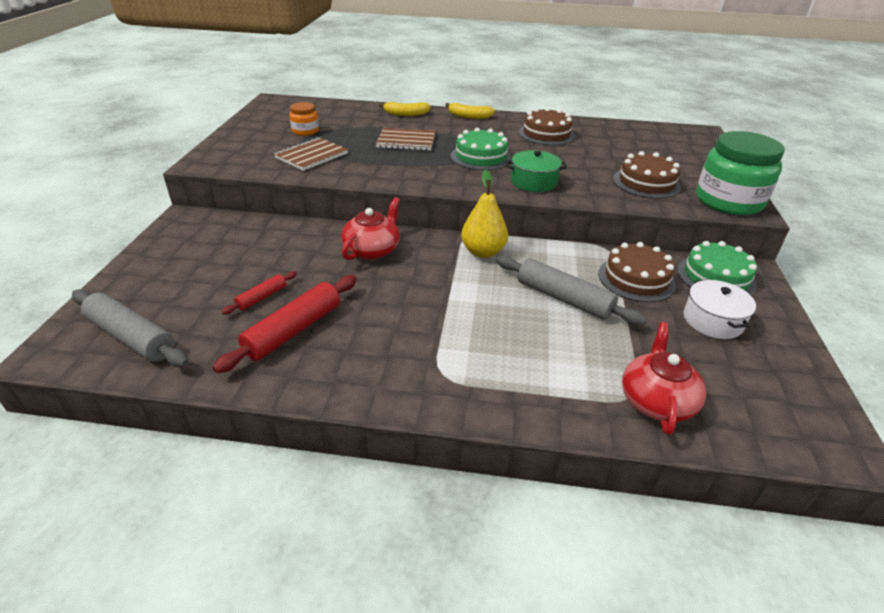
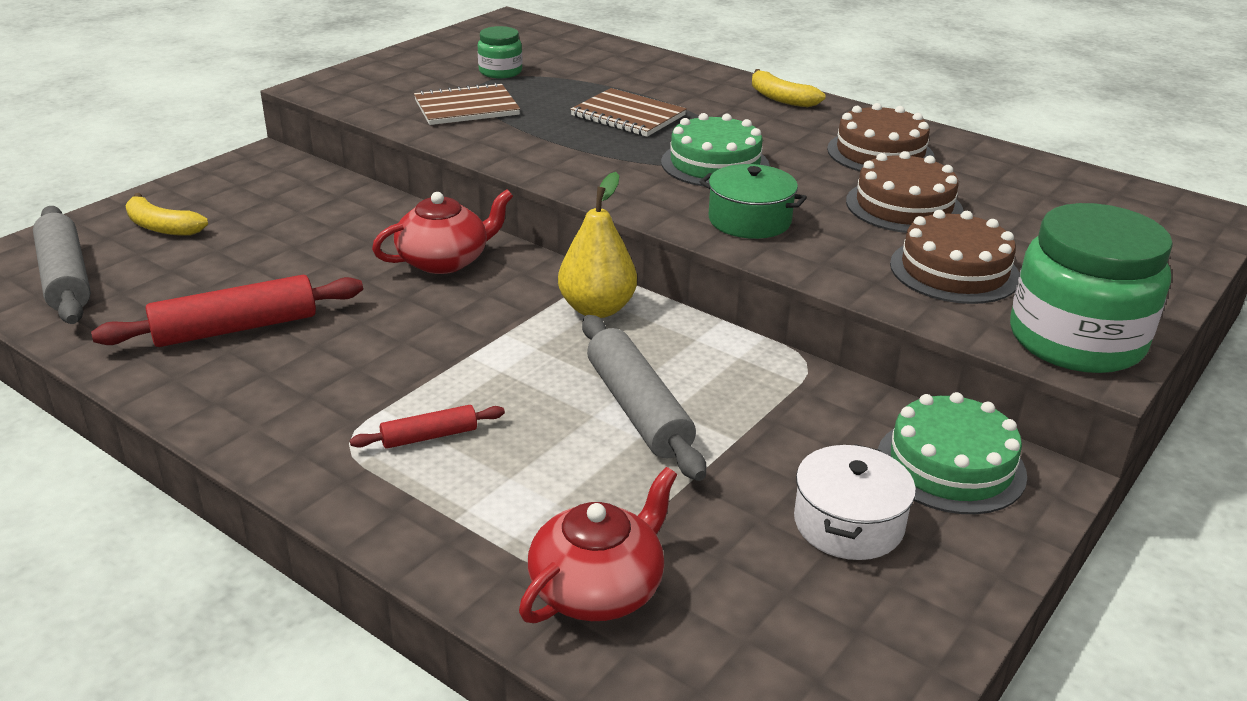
camera: 30 degrees right, 5 degrees down
red rolling pin [221,271,297,315] -> red rolling pin moved to [350,405,505,449]
orange jar [289,102,319,136] -> green jar [478,26,523,79]
yellow banana [379,102,430,116] -> yellow banana moved to [125,193,208,236]
brown cake [598,242,676,302] -> brown cake moved to [846,151,963,233]

